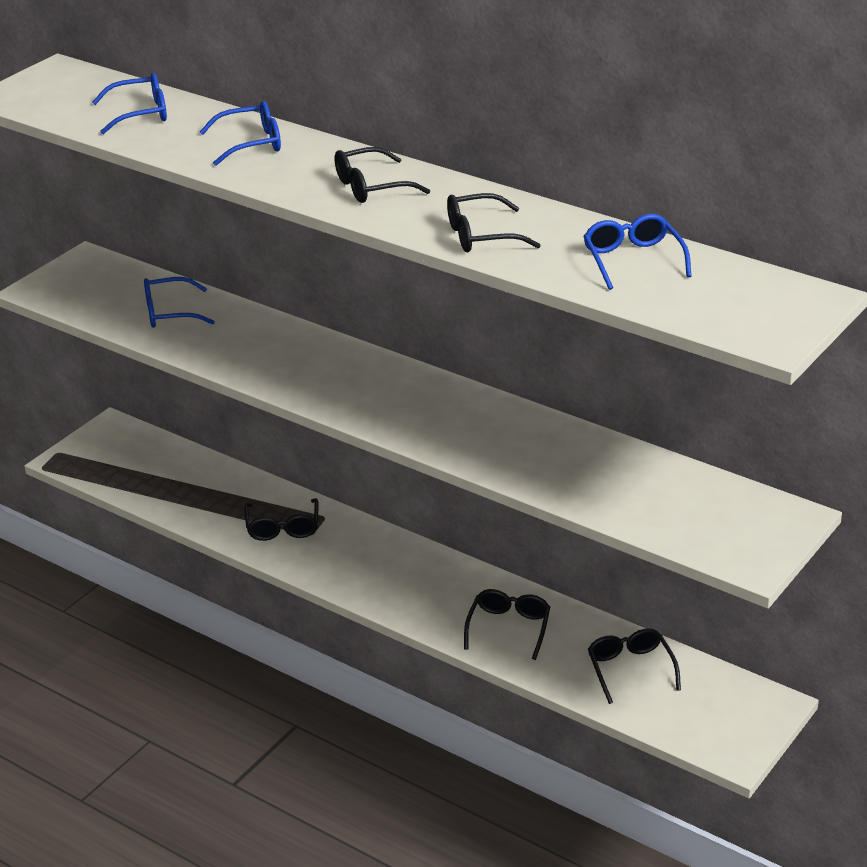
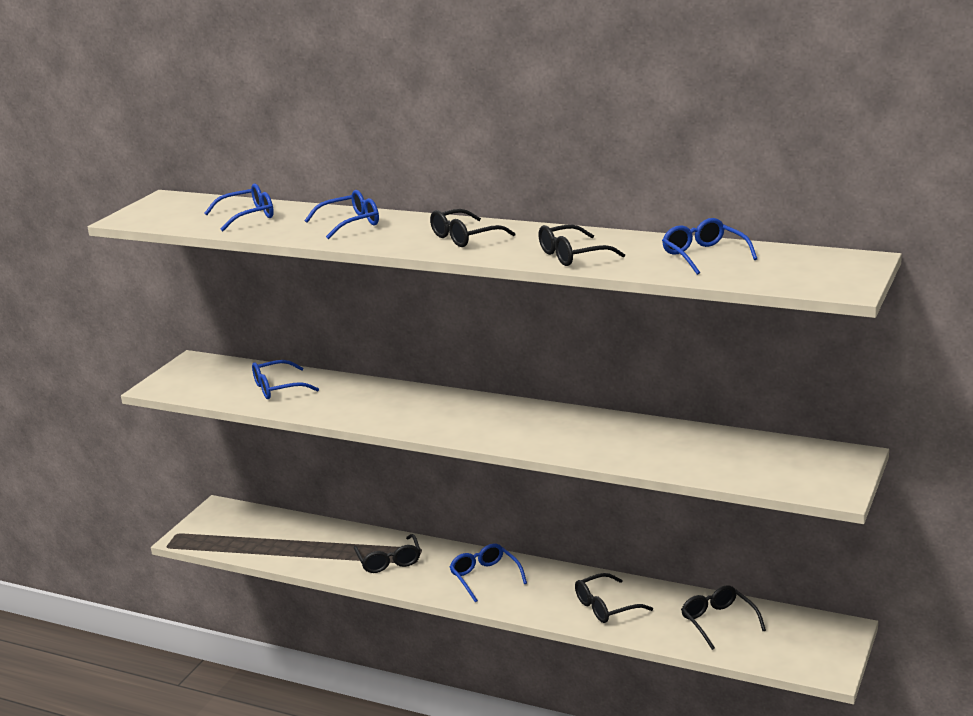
camera: 10 degrees left, 10 degrees down
black glasses [464,589,550,660] -> black glasses turned 120 degrees counterclockwise [575,573,653,623]
none -> blue glasses [450,543,527,602]

